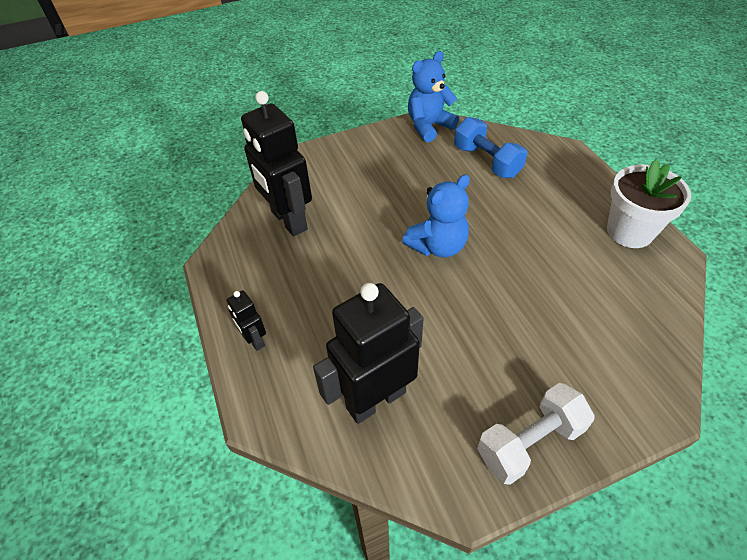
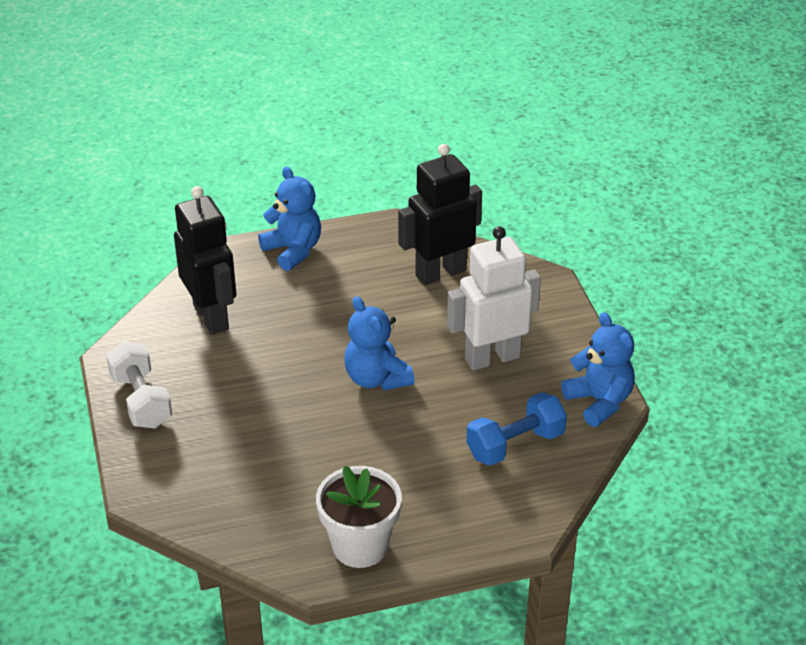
camera: 95 degrees right, 10 degrees down
black robot [227,290,266,351] -> blue teddy bear [258,167,321,271]
none -> white robot [447,226,541,371]

